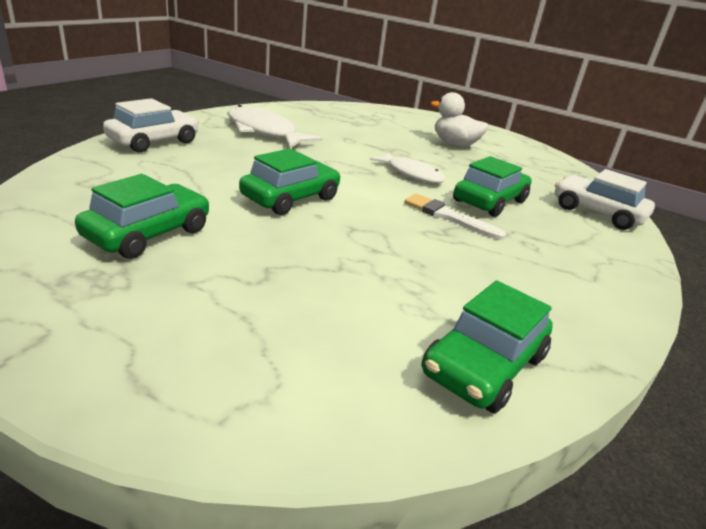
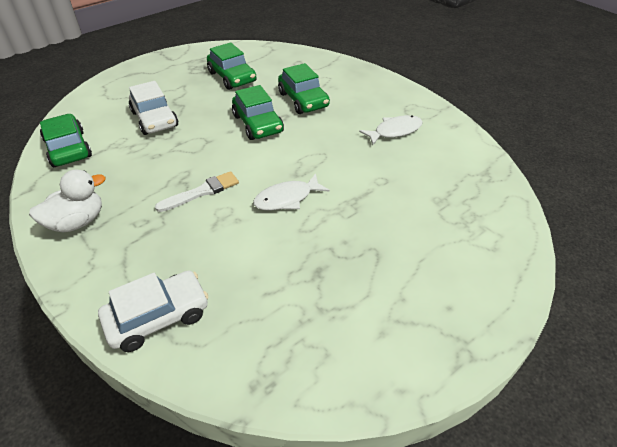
camera: 115 degrees right, 15 degrees up
white car [103,98,199,153] -> white car moved to [129,81,178,135]
white fish [227,105,323,148] -> white fish [359,115,423,145], size x0.65
white duck [431,92,489,147] -> white duck moved to [29,169,105,233]
green car [453,156,532,217] -> green car moved to [278,63,330,114]

